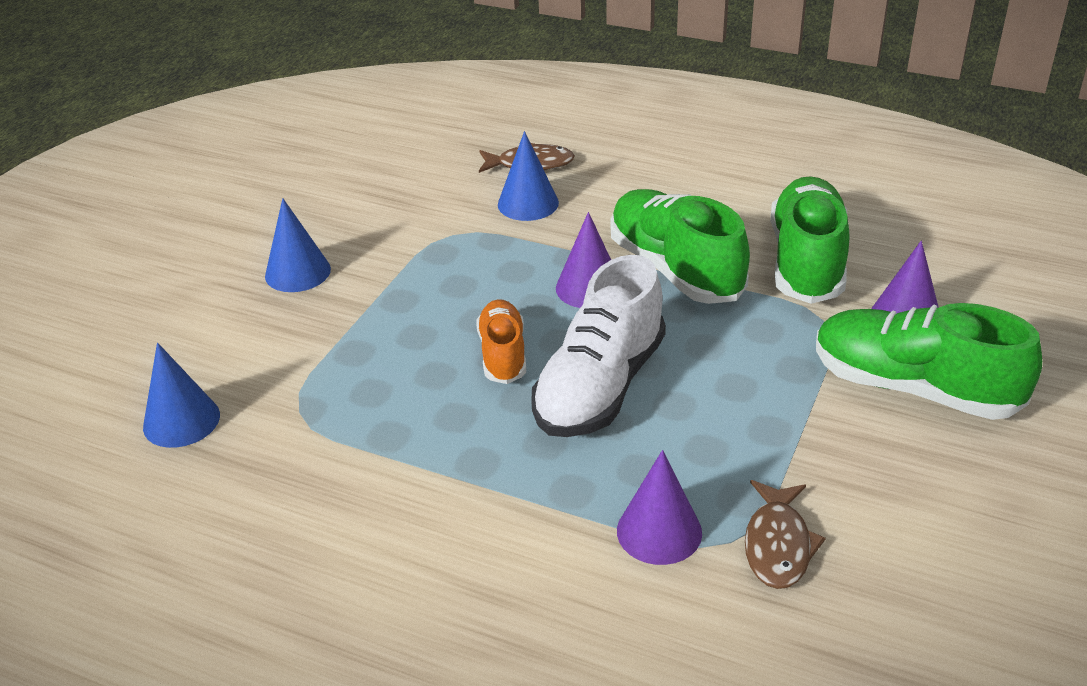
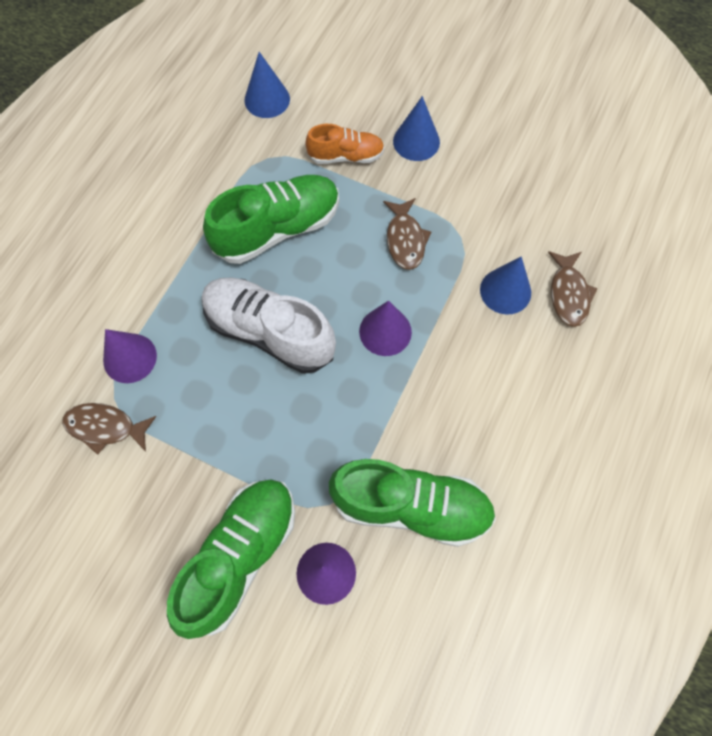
camera: 90 degrees right, 30 degrees up
orange shoe [476,299,526,384] -> orange shoe moved to [305,124,385,164]
green shoe [611,189,750,304] -> green shoe moved to [203,175,339,264]
none -> brown fish [383,198,431,270]

